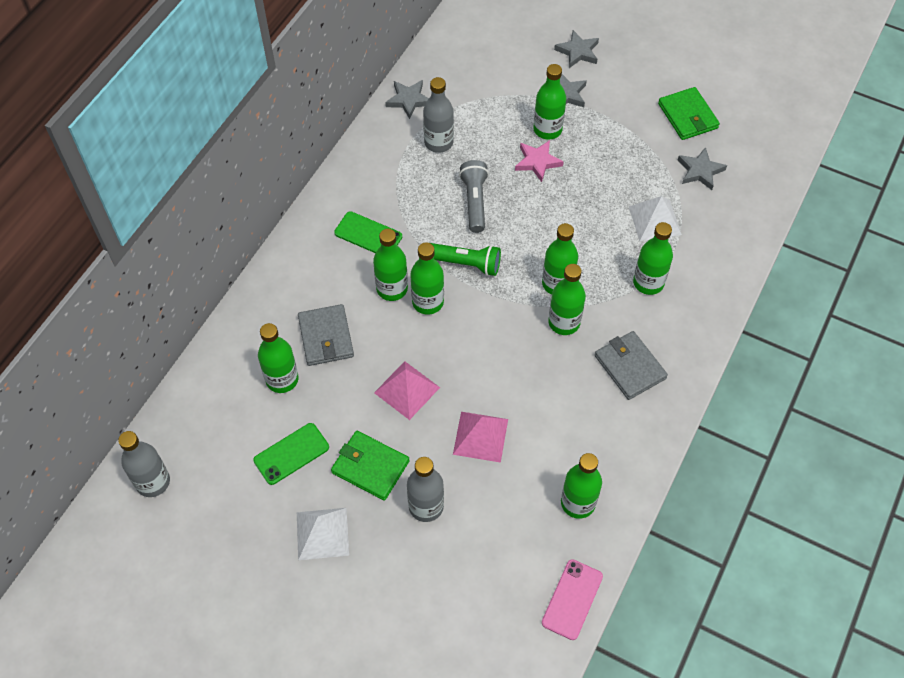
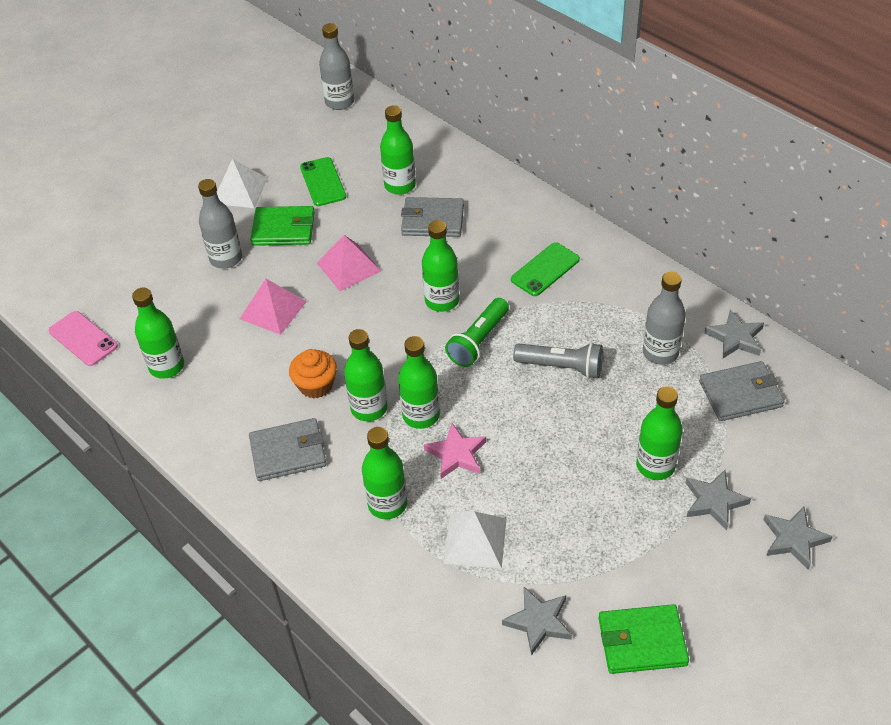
camera: 110 degrees right, 10 degrees down
green wallet [331,431,409,501] -> green wallet turned 45 degrees clockwise [250,206,315,246]
green bottle [373,229,408,301] -> none
pink star [515,140,564,182] -> pink star moved to [424,423,486,479]
none -> orange cupcake [289,349,337,399]
none -> grey wallet [699,361,785,421]

